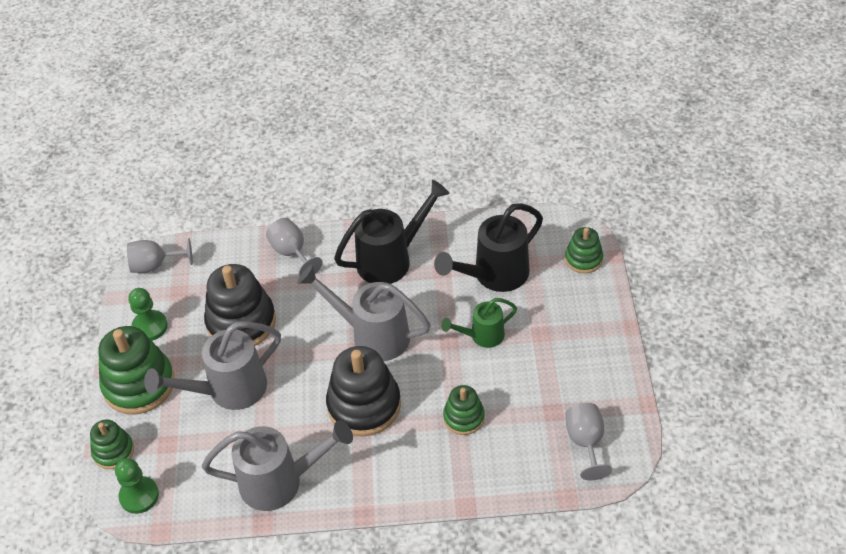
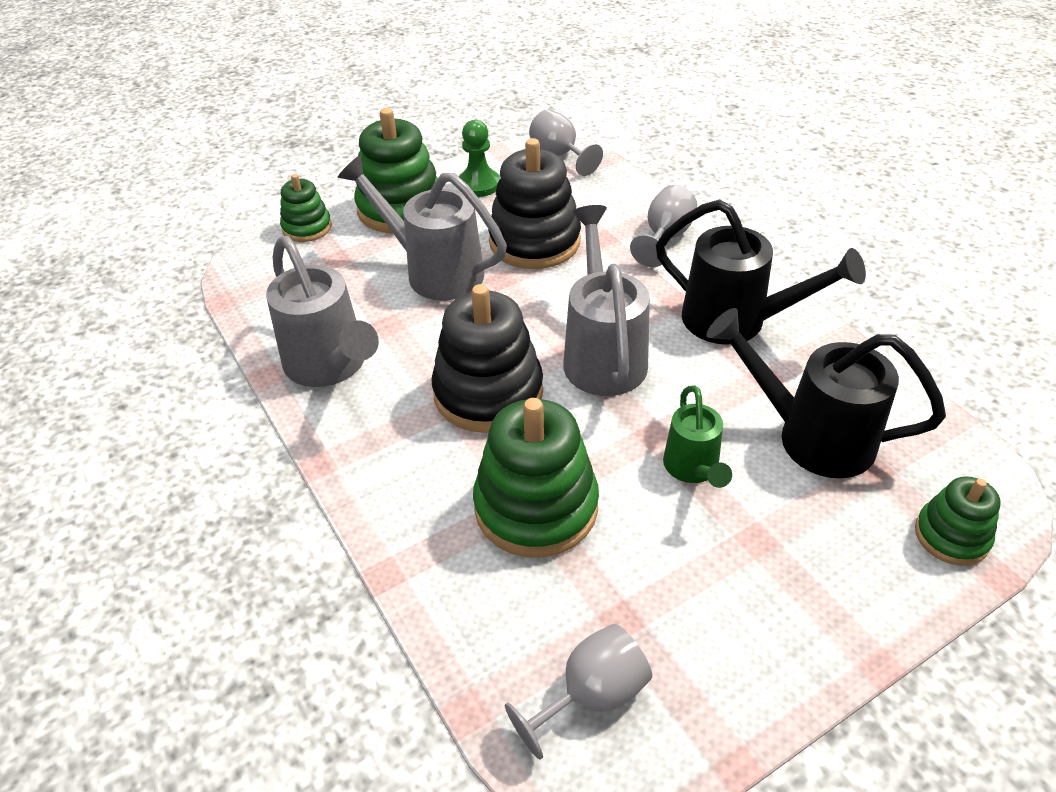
camera: 60 degrees right, 5 degrees down
green pawn [115,458,159,514] -> none
green watering can [441,298,517,348] -> green watering can turned 135 degrees counterclockwise [663,385,732,488]
green stacking toy [443,385,485,435] -> green stacking toy [473,398,599,557], size x1.81

